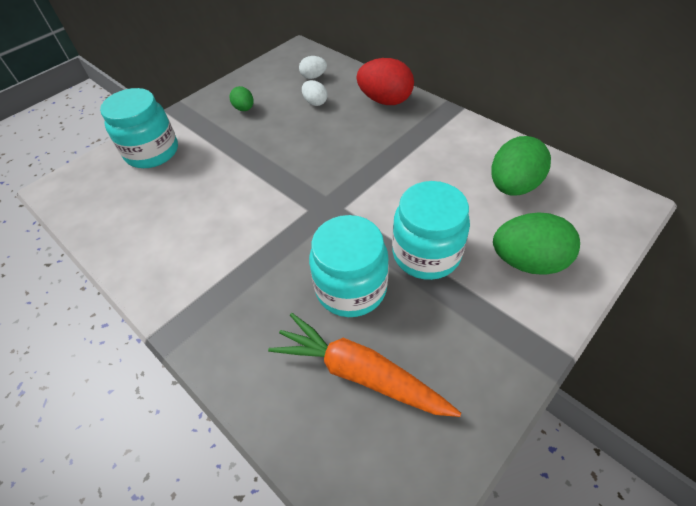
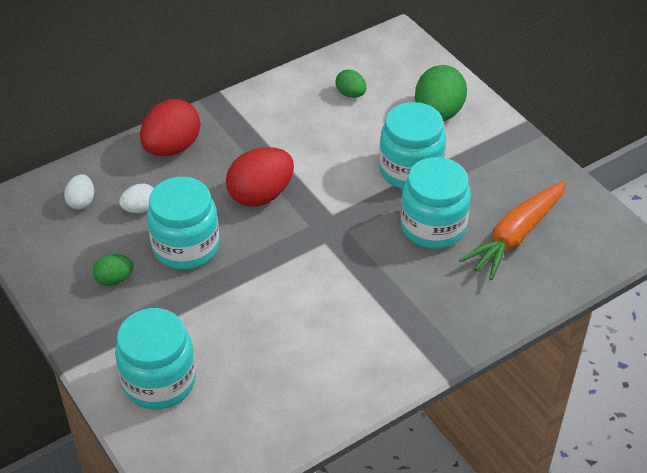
camera: 80 degrees left, 5 degrees down
green egg [492,136,551,196] -> green egg [335,69,366,98], size x0.53
none -> turquoise jar [147,177,219,270]
none -> red egg [226,147,294,207]

